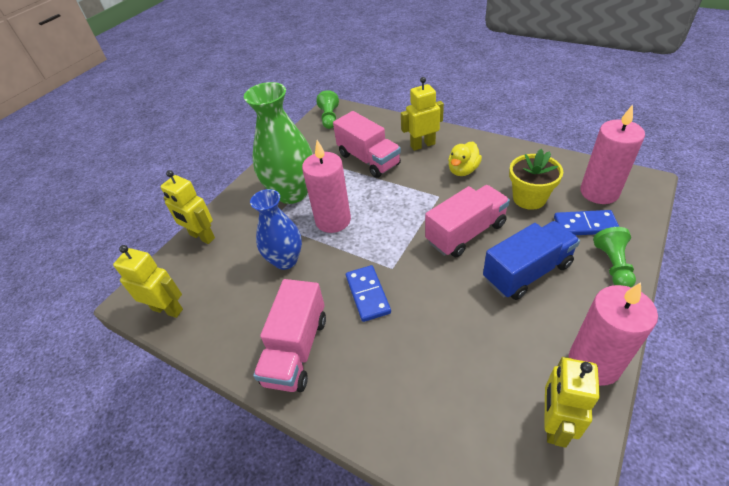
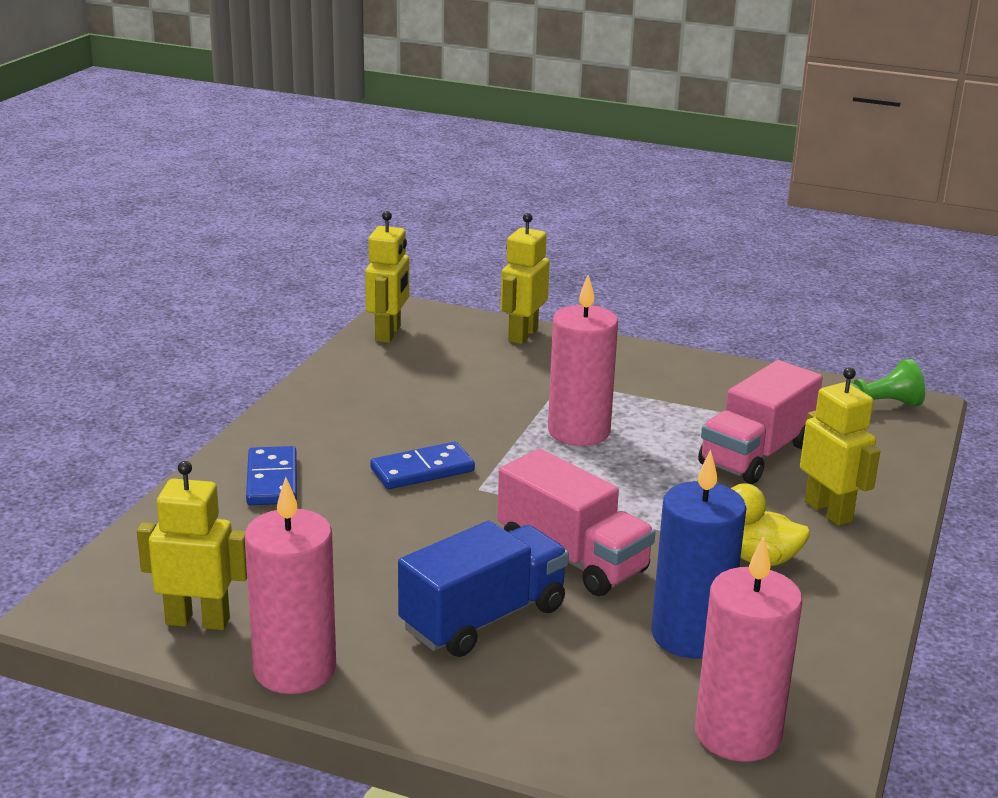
camera: 75 degrees right, 20 degrees down
green vase [244,82,313,204] -> none
blue vase [250,189,302,270] -> none
pink truck [253,279,326,392] -> none
blue truck [483,221,580,300] -> blue truck turned 90 degrees counterclockwise [398,521,569,657]
yellow flower pot [509,149,563,210] -> blue candle [651,449,746,658]
blue domino [554,210,619,235] -> blue domino moved to [246,446,297,505]
green pawn [593,227,636,287] -> none

